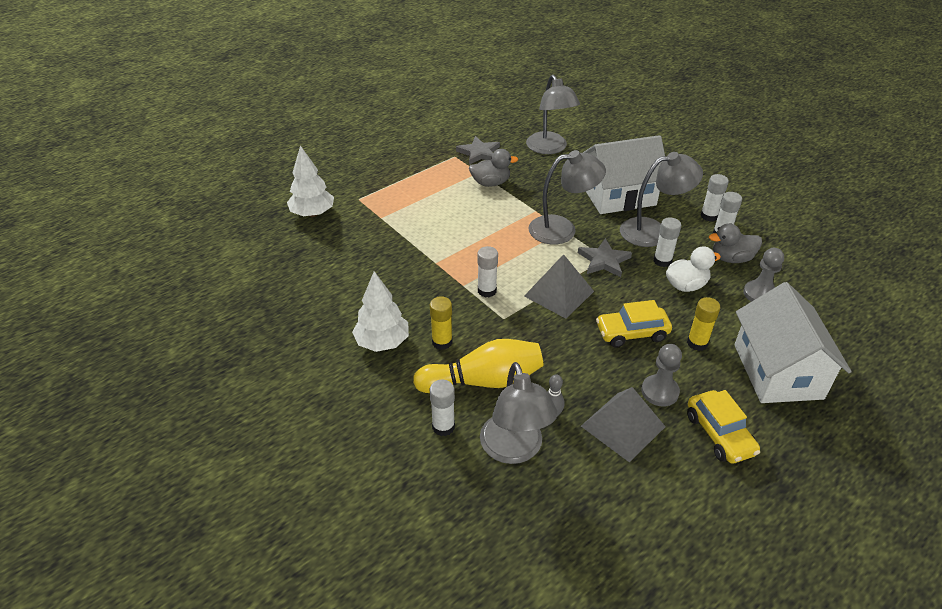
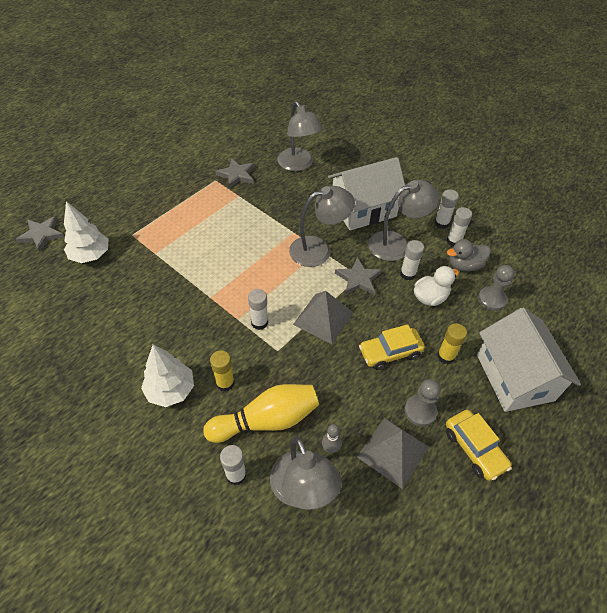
camera: 10 degrees left, 10 degrees up
grey duck [469,149,518,187] -> none
none -> grey star [16,216,64,252]

